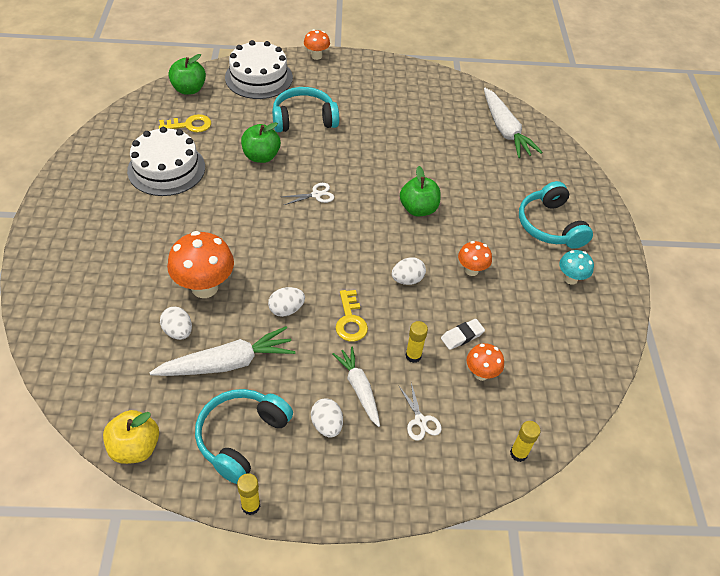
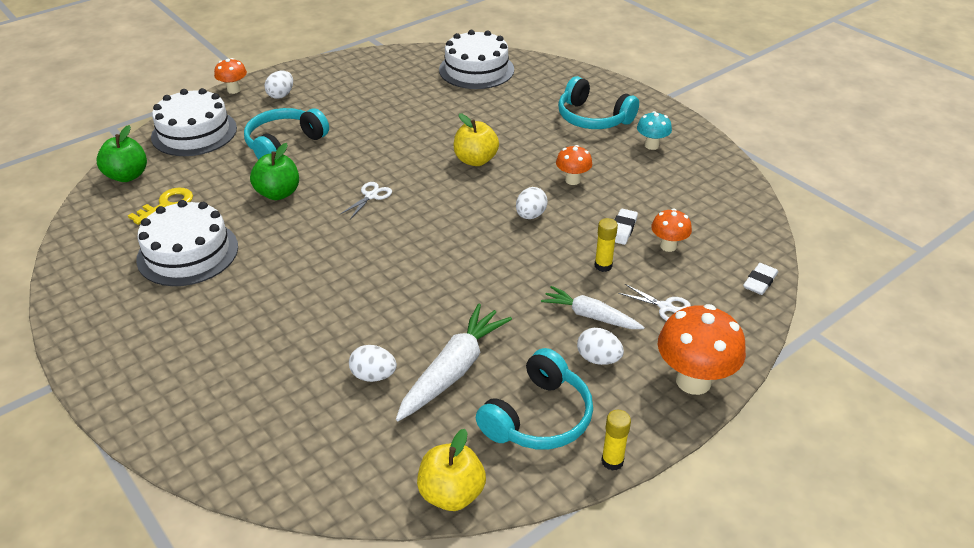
camera: 35 degrees left, 10 degrees down
orange mushroom [167,231,234,298] -> orange mushroom moved to [658,304,746,395]
turquoise headphones [195,389,293,484] -> turquoise headphones turned 135 degrees counterclockwise [476,348,593,449]
white egg [268,287,305,317] -> white egg moved to [264,71,293,99]
yellow key [336,290,368,342] -> none
green apple [400,166,441,216] -> yellow apple [454,113,499,166]
white carrot [484,88,542,158] -> white cake [439,30,514,89]
yellow glue stick [510,421,541,462] -> white eraser [743,263,778,295]

